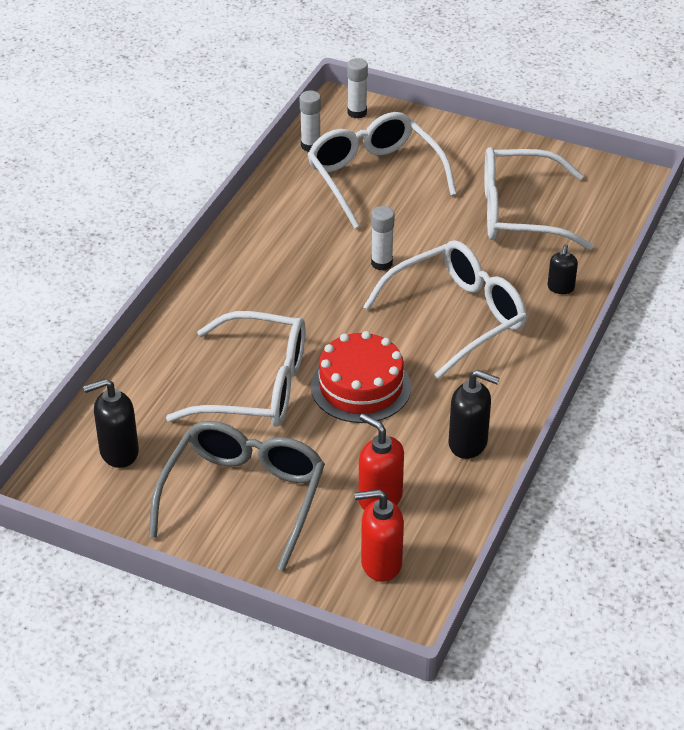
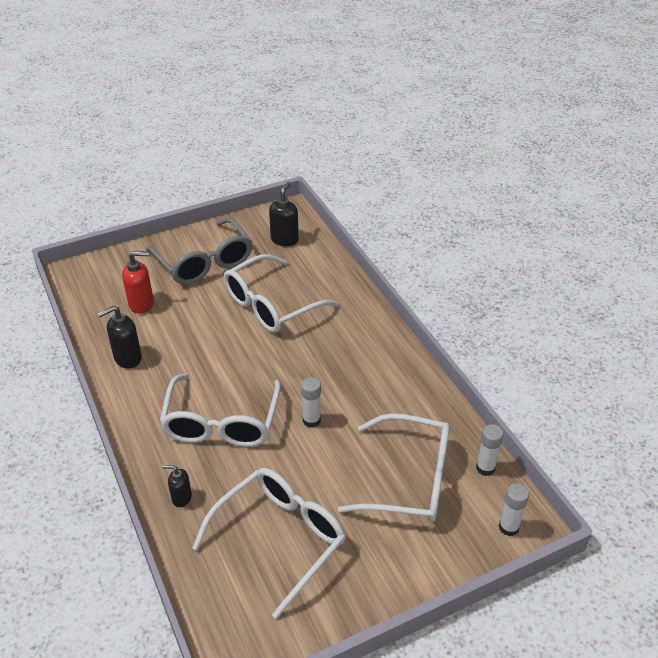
camera: 130 degrees right, 0 degrees up
red cake [311,331,411,423] -> none
red soap dispenser [355,489,404,582] -> none
black soap dispenser [548,244,578,294] -> black soap dispenser turned 45 degrees counterclockwise [162,465,192,507]

